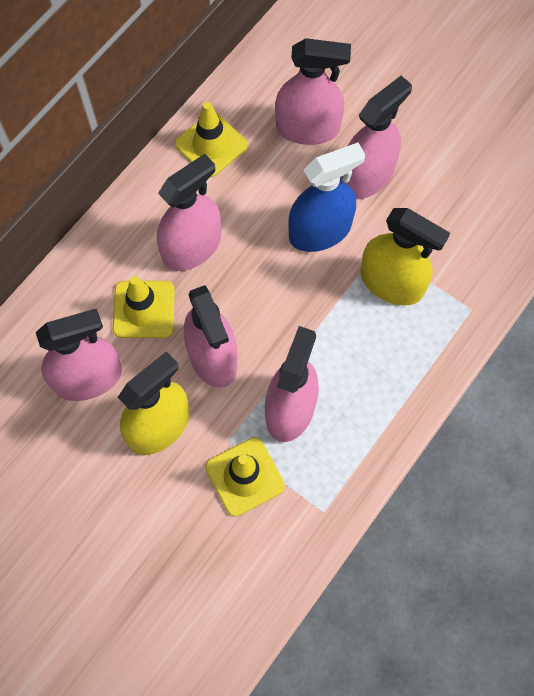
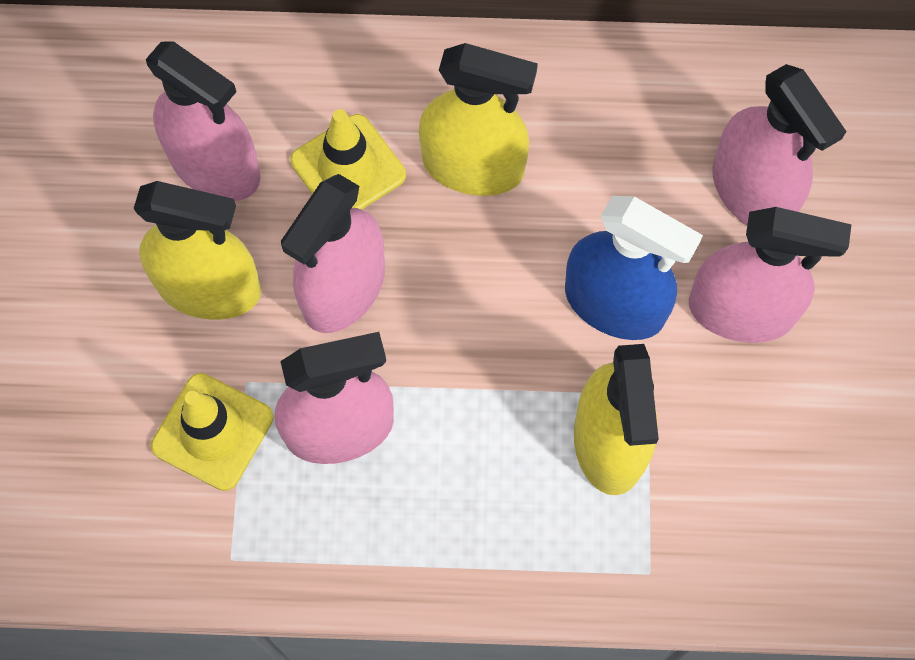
camera: 55 degrees right, 0 degrees up
pink spray bottle [157,154,221,271] -> yellow spray bottle [419,43,538,196]
yellow traffic cone [175,102,248,178] -> none

